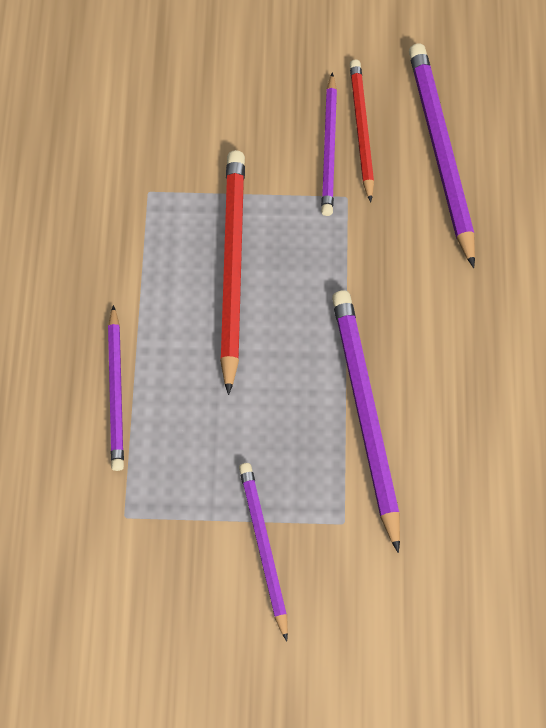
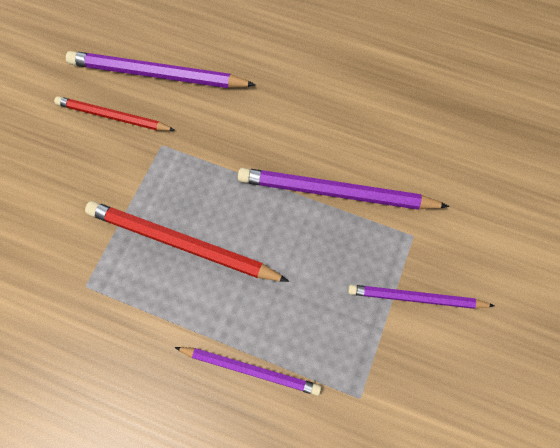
camera: 70 degrees left, 0 degrees up
purple pencil [321,72,337,216] -> none

